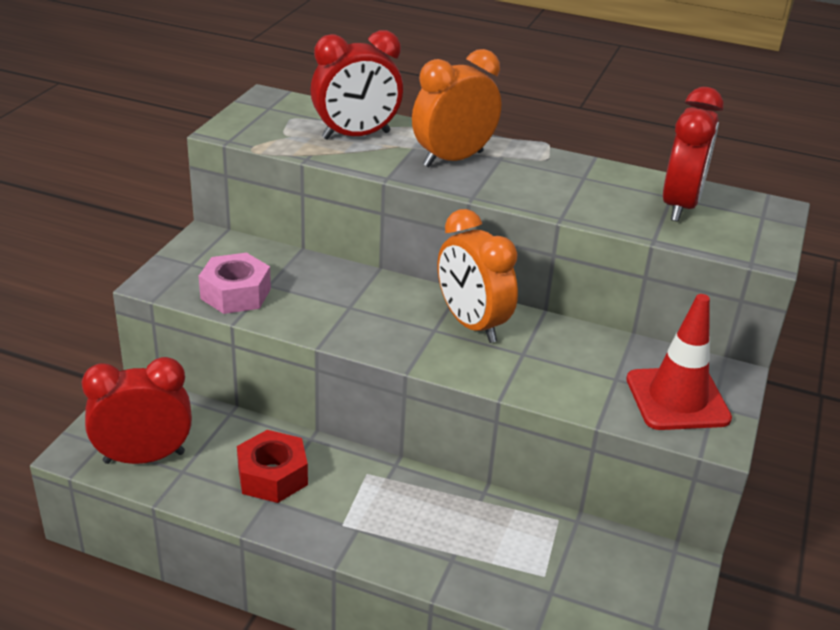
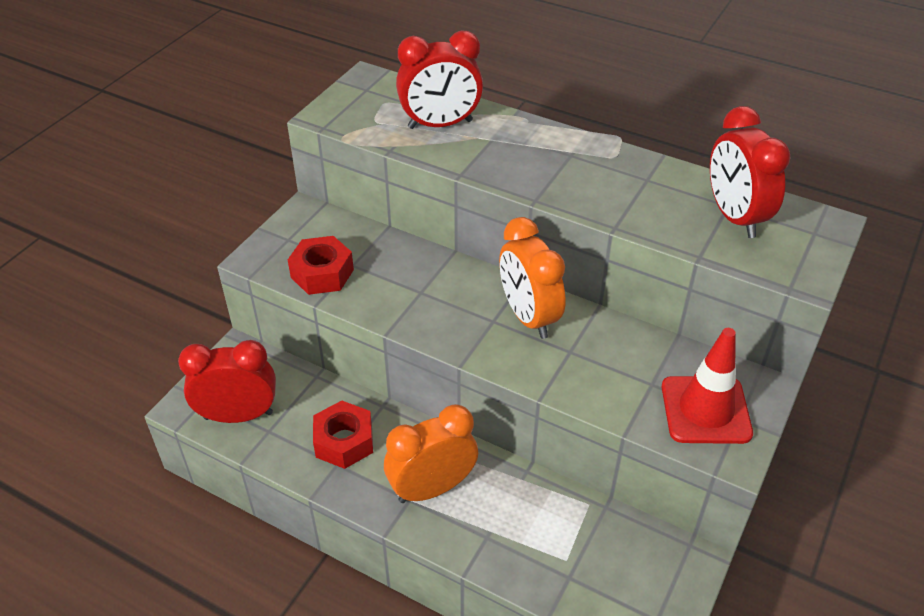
camera: 10 degrees right, 10 degrees up
pink nut [199,253,271,314] -> red nut [288,236,354,295]
orange clock [412,49,501,167] -> orange clock moved to [384,404,478,503]
red clock [663,87,724,222] -> red clock turned 135 degrees clockwise [710,106,791,238]

